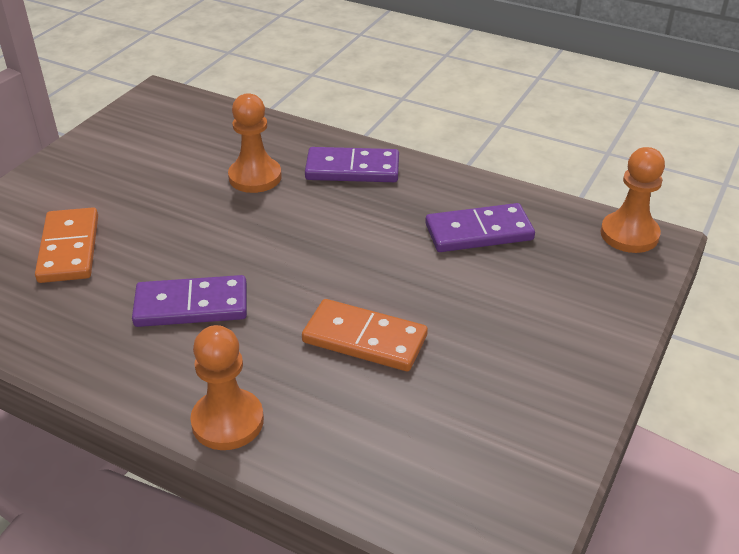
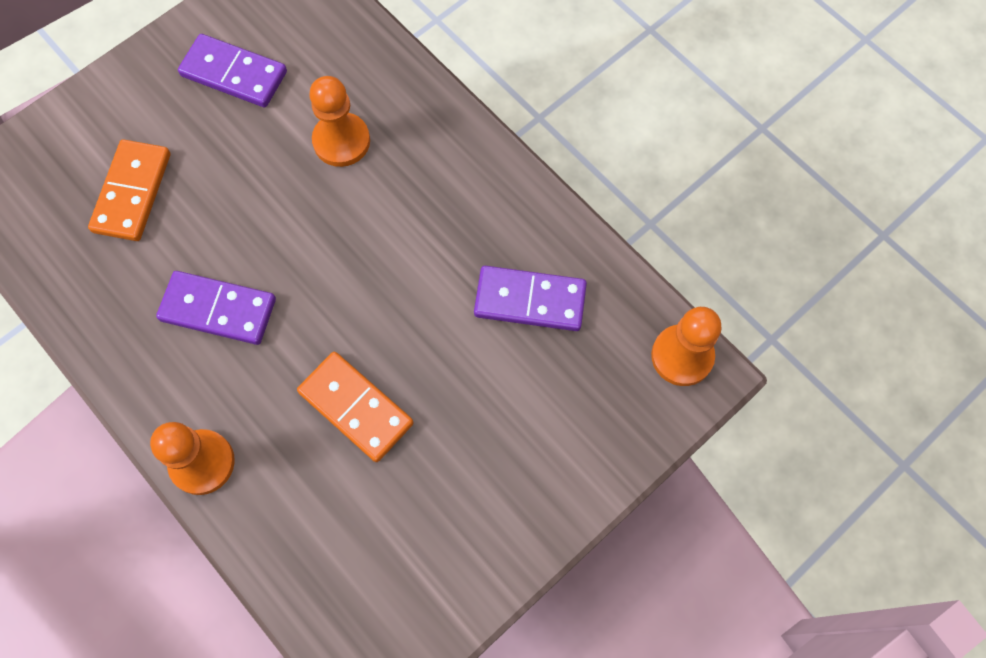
camera: 20 degrees right, 30 degrees up
purple domino [305,147,399,182] -> purple domino moved to [178,34,287,107]

